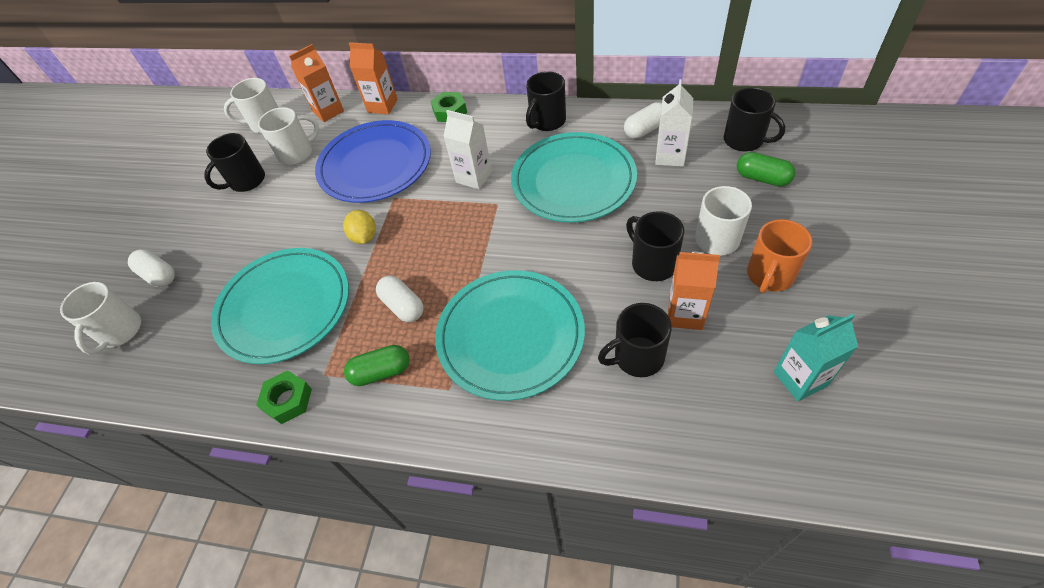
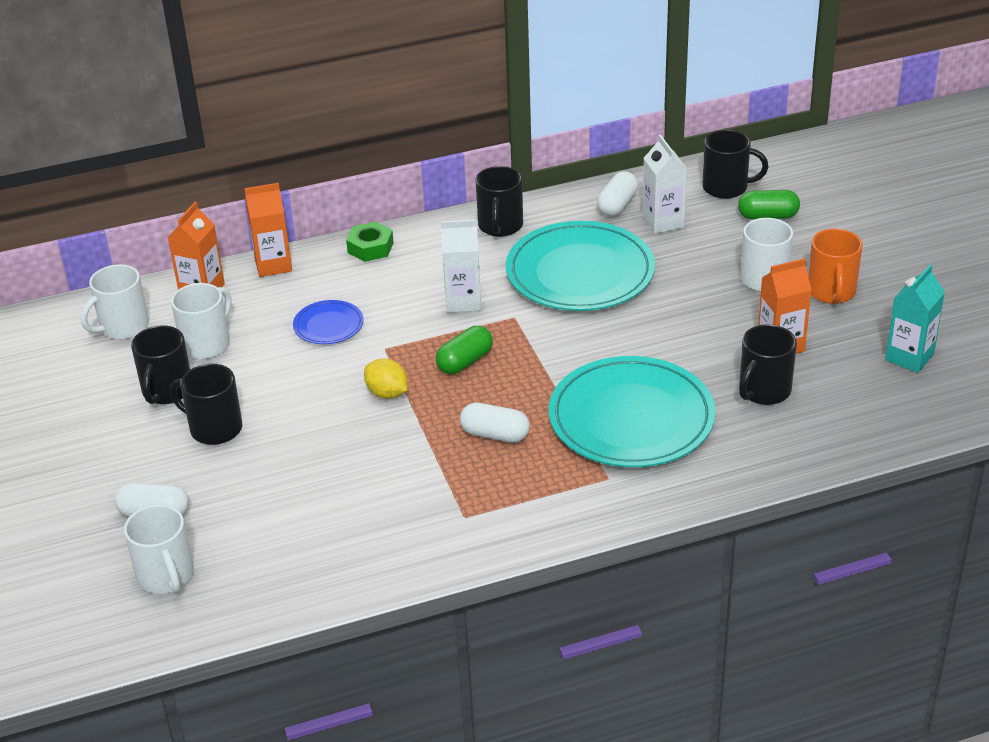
camera: 35 degrees left, 15 degrees down
turquoise plate [211,248,349,364] -> none
green nut [256,371,312,424] -> none
blue plate [315,120,431,203] -> blue plate [293,300,363,344], size x0.46
green capsule [344,345,410,386] -> green capsule moved to [436,326,493,374]
black mug [626,211,684,281] -> black mug moved to [170,364,242,445]

